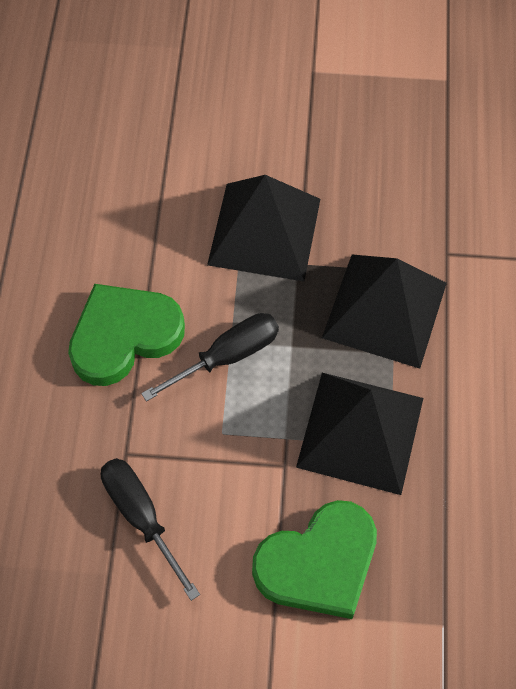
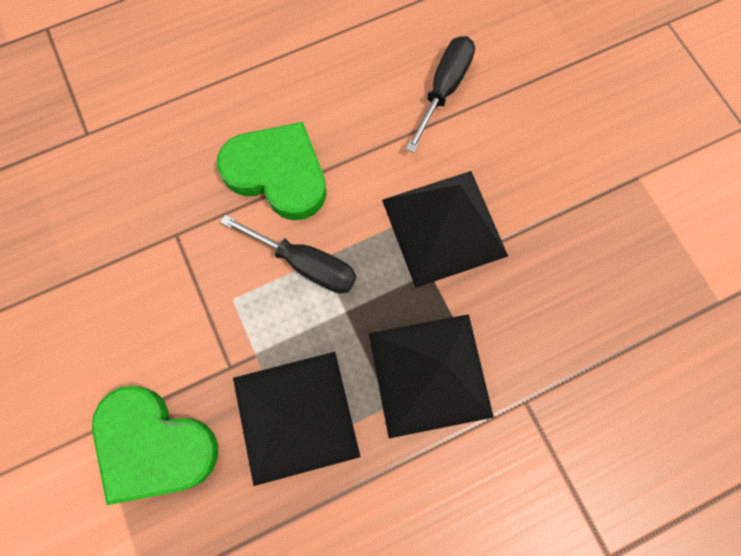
camera: 60 degrees right, 10 degrees up
black screwdriver [101,458,200,601] -> black screwdriver moved to [406,36,475,153]

